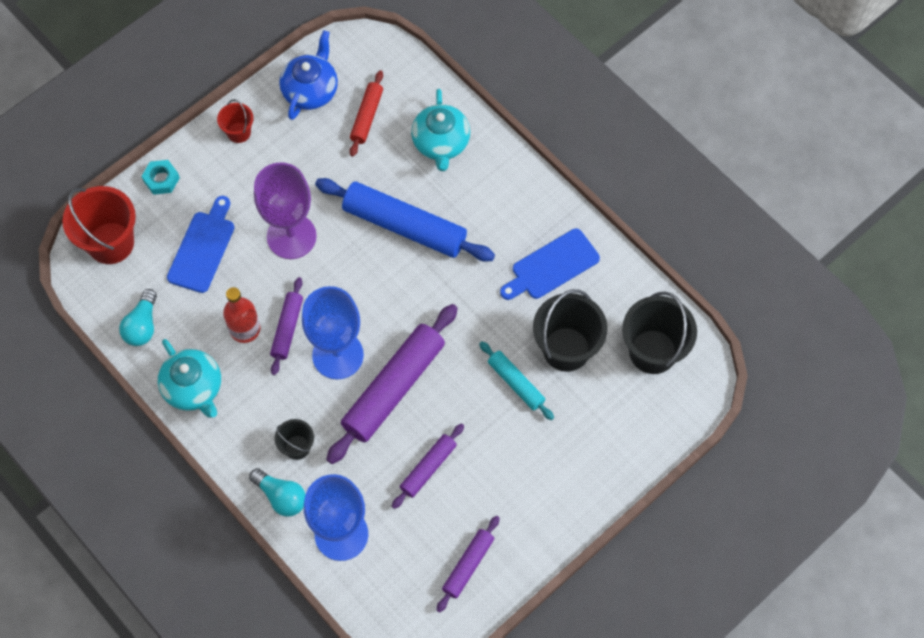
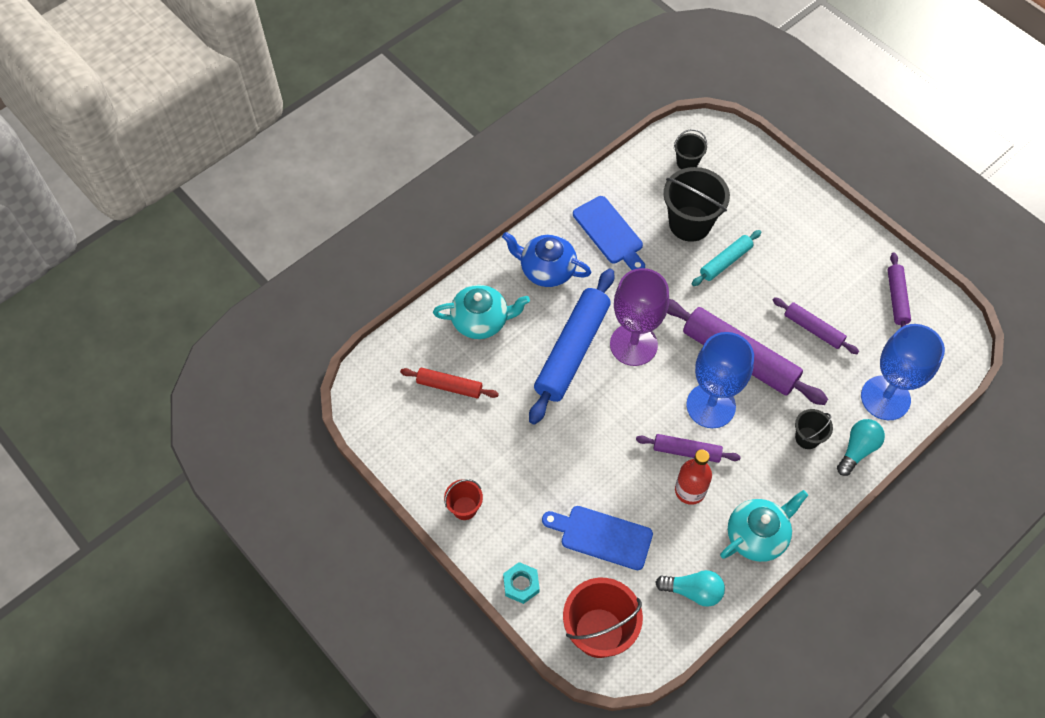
camera: 90 degrees left, 5 degrees down
purple goblet [254,162,317,259] -> purple goblet moved to [610,268,669,366]
blue teapot [279,30,338,120] -> blue teapot moved to [502,232,591,287]
purple rolling pin [437,516,499,612] -> purple rolling pin turned 60 degrees clockwise [888,252,911,327]
black bucket [622,292,697,374] -> black bucket [674,129,707,169], size x0.52

